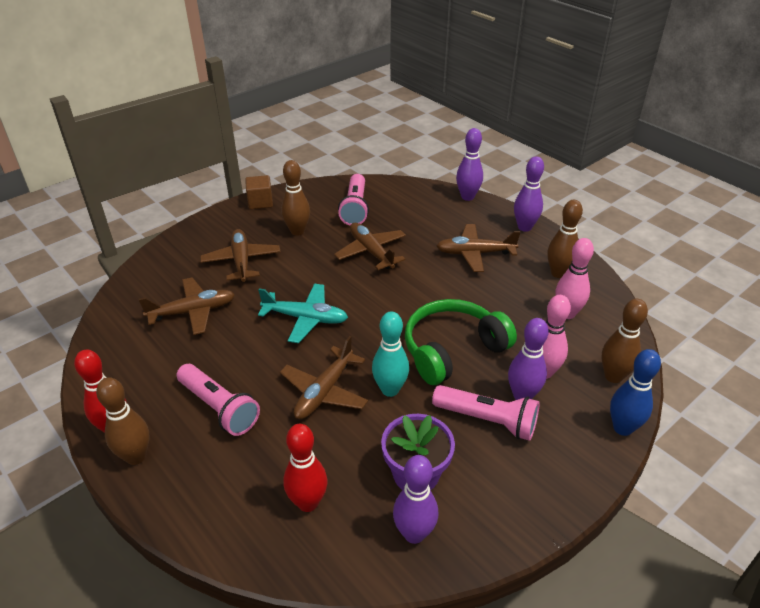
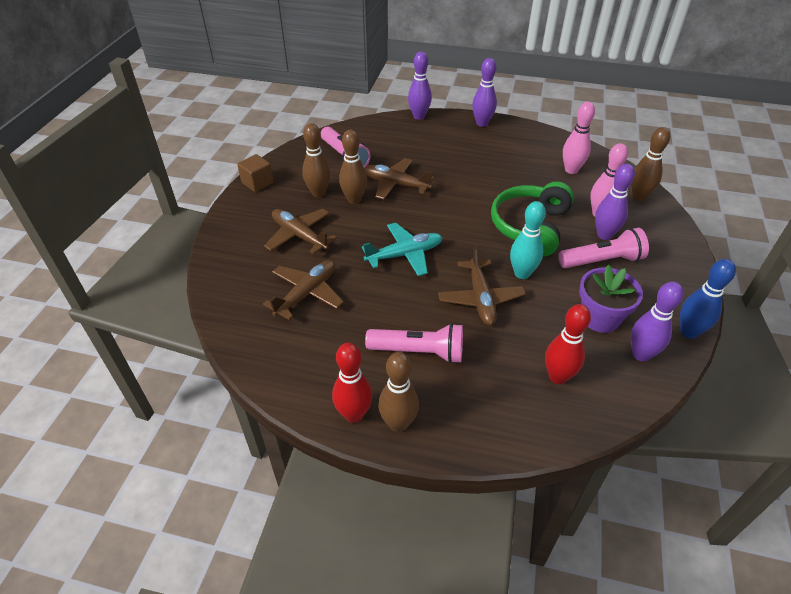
camera: 35 degrees left, 5 degrees up
brown plane [437,224,520,272] -> none
brown bowling pin [547,200,583,278] -> brown bowling pin moved to [339,130,367,204]
blue bowling pin [610,349,661,436] -> blue bowling pin moved to [680,259,736,338]

